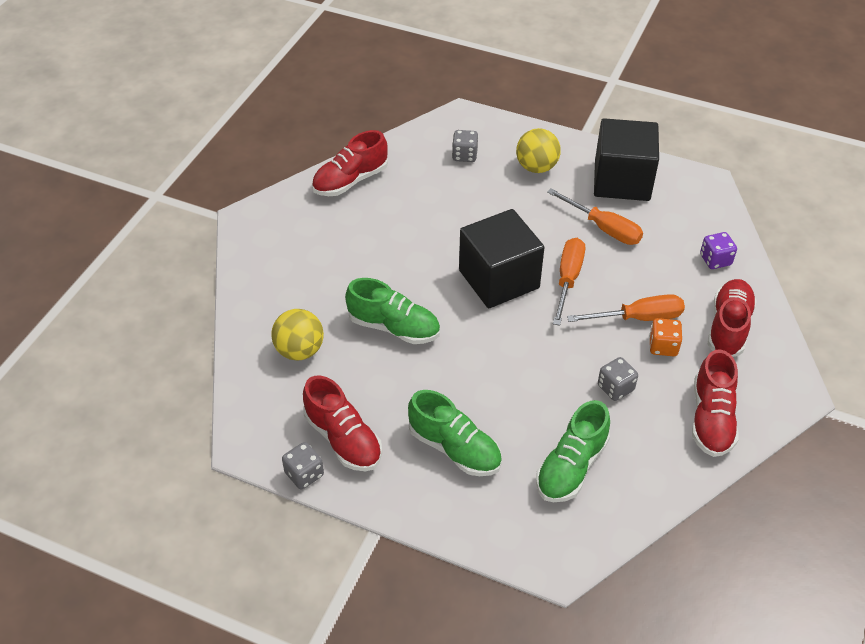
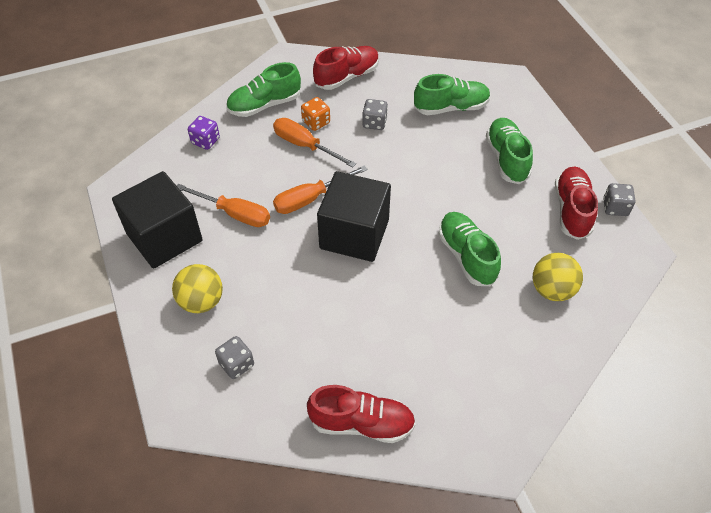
camera: 135 degrees left, 5 degrees up
orange screwdriver [547,188,643,245] -> orange screwdriver turned 120 degrees clockwise [177,184,270,227]
red shoe [708,279,757,357] -> green shoe [226,62,301,117]

